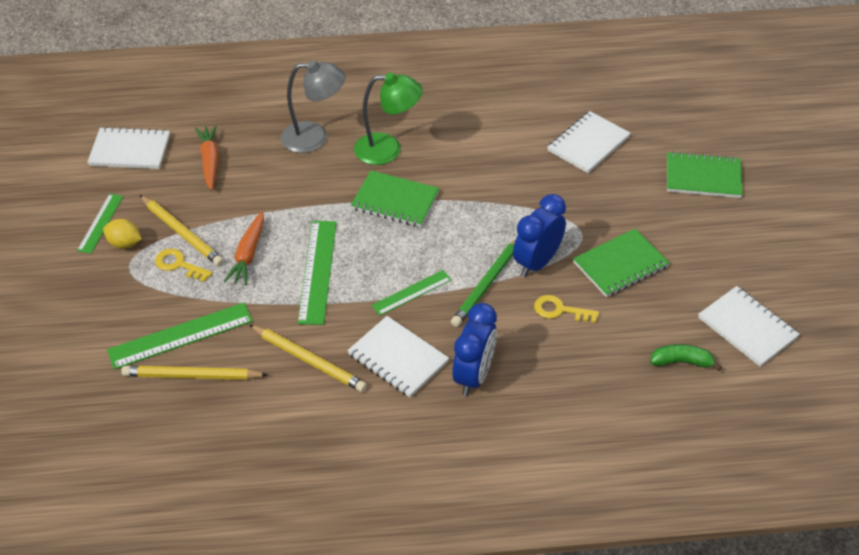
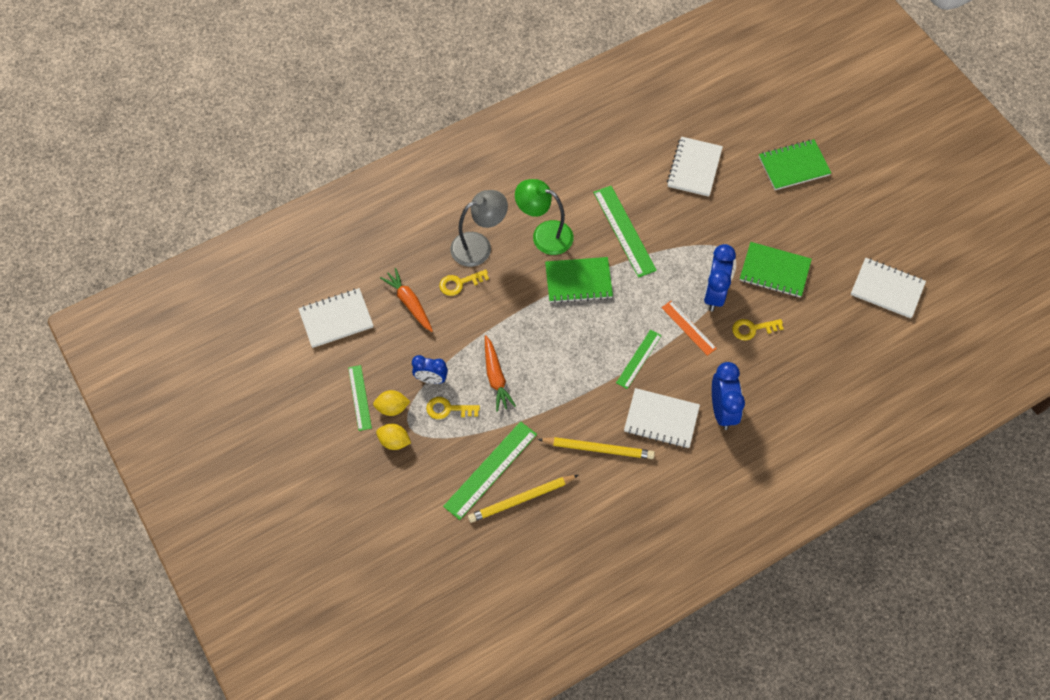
camera: 25 degrees left, 15 degrees up
yellow pencil [140,195,224,266] -> blue clock [412,355,448,384]
green ruler [298,221,337,325] -> green ruler moved to [593,186,657,278]
green lamp [354,72,423,165] -> green lamp turned 135 degrees counterclockwise [515,179,573,255]
green pencil [451,239,516,327] -> orange ruler [661,301,717,356]
green notebook [573,229,669,297] -> green notebook turned 75 degrees clockwise [740,242,812,298]
green banana [650,344,722,371] -> none
none -> yellow lemon [376,424,411,450]
none -> yellow key [439,269,489,296]

